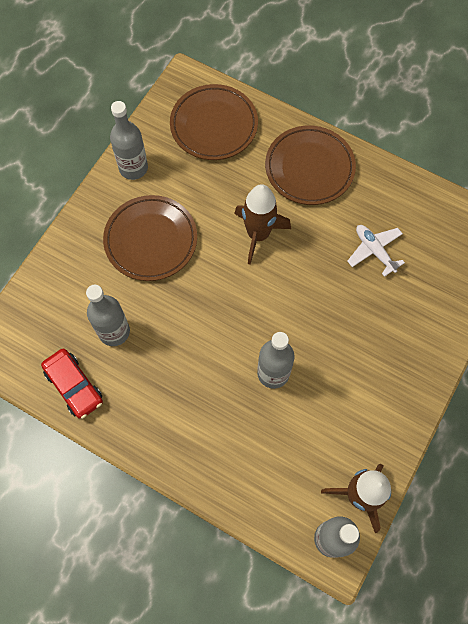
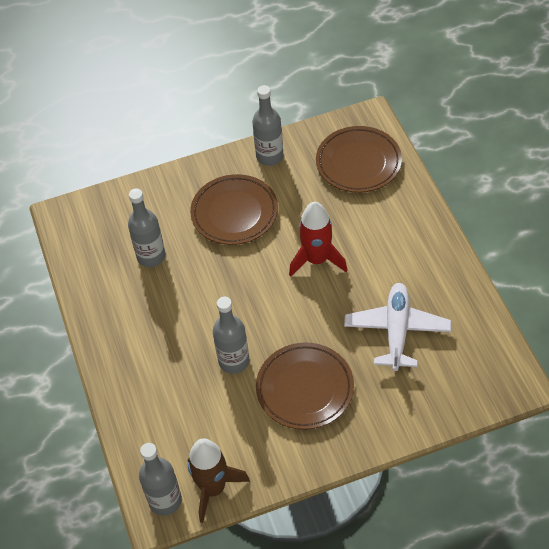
camera: 45 degrees right, 15 degrees down
red car [41,349,103,419] -> none
brown rocket [234,184,291,265] -> red rocket [289,202,347,277]
brown plate [265,125,356,205] -> brown plate moved to [256,343,354,430]
white plane [347,225,405,277] -> white plane [344,283,451,371], size x1.63

